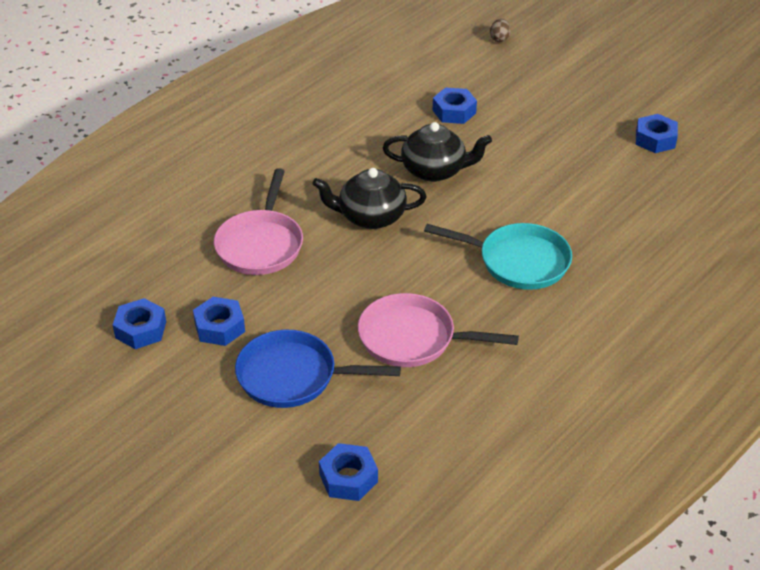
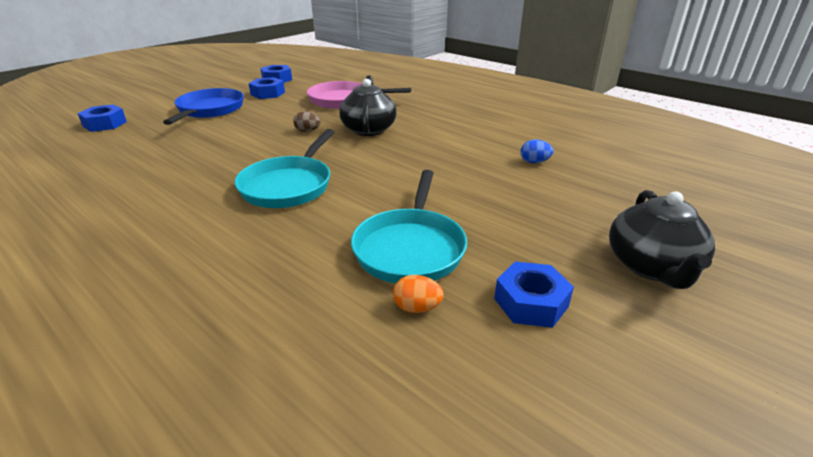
camera: 90 degrees right, 10 degrees down
pink pan [358,293,519,367] -> none
black teapot [383,122,492,182] -> black teapot moved to [609,190,715,289]
blue nut [433,88,477,124] -> blue egg [520,139,553,163]
brown egg [490,19,511,42] -> brown egg moved to [293,111,321,132]
none -> turquoise pan [351,170,467,283]
none -> orange egg [393,275,444,313]

